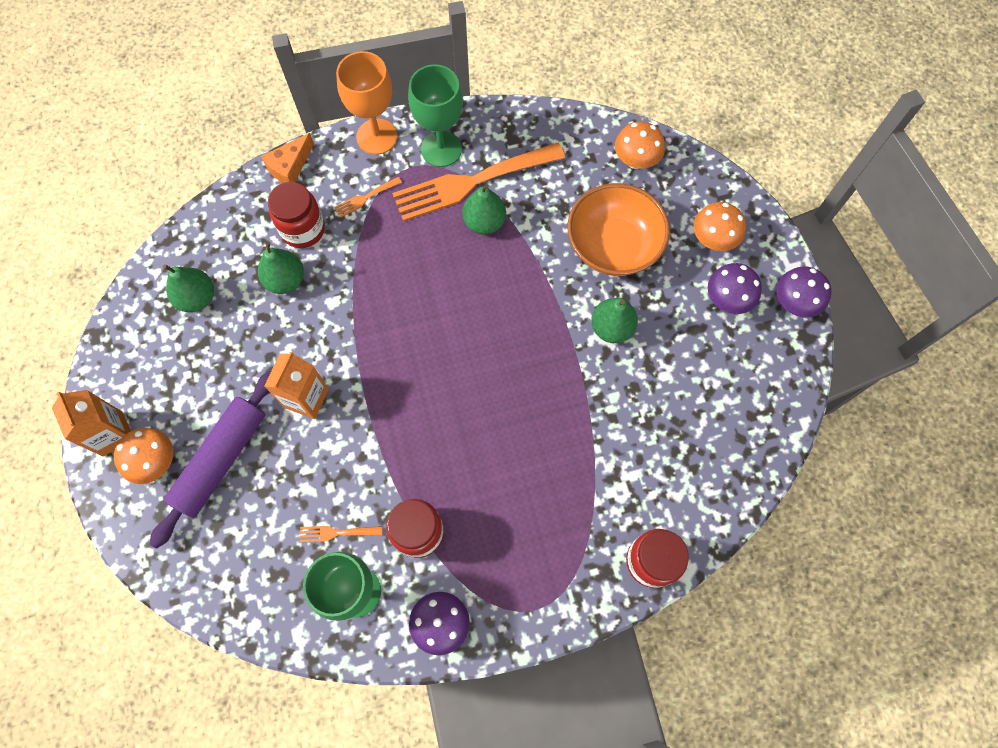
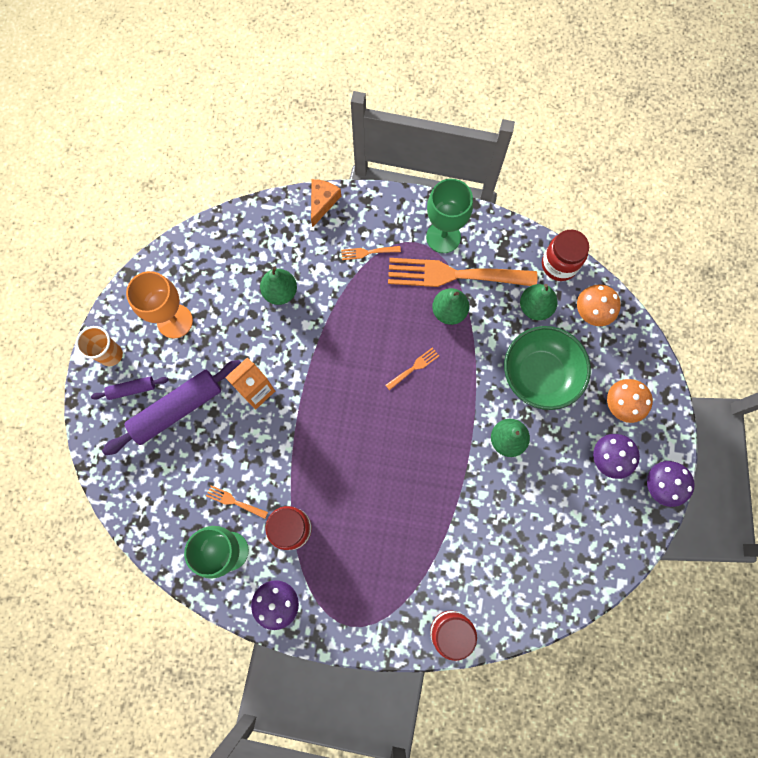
camera: 25 degrees right, 5 degrees up
orange carton [52,390,131,456] -> orange cup [76,326,123,366]
orange mushroom [114,428,173,484] -> purple rolling pin [91,376,169,400]
green pear [163,264,214,312] -> green pear moved to [520,284,558,320]
orange cheese [261,133,314,183] -> orange cheese turned 135 degrees clockwise [311,179,341,228]
red jar [268,182,325,248] -> red jar moved to [542,230,589,281]
orange goblet [336,51,398,155] -> orange goblet moved to [126,271,193,338]
orange bowl [567,183,670,276] -> green bowl [504,326,591,410]
none -> orange fork [386,347,439,390]

